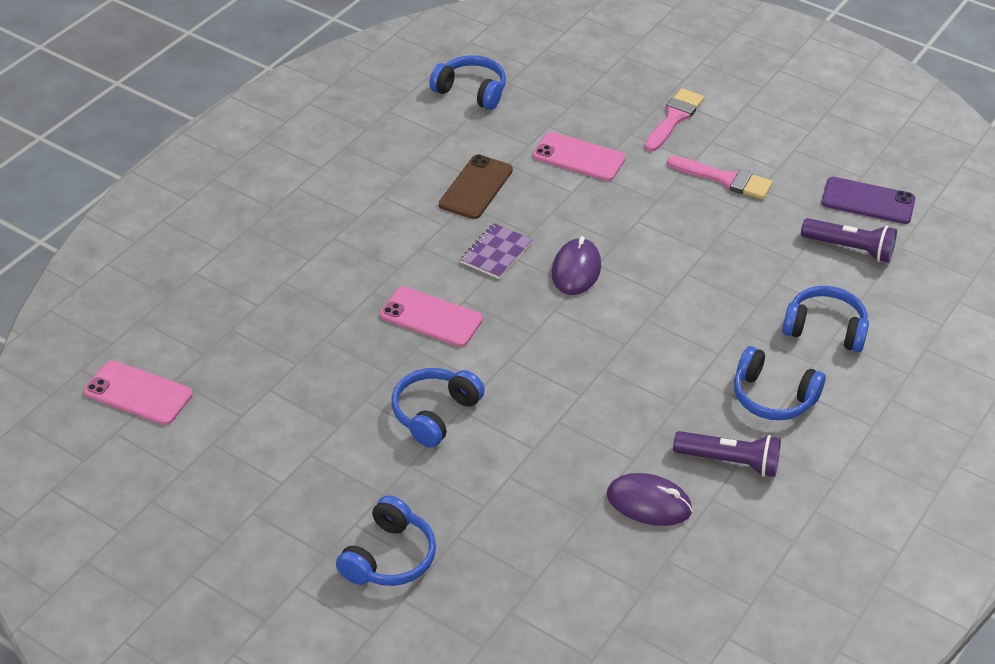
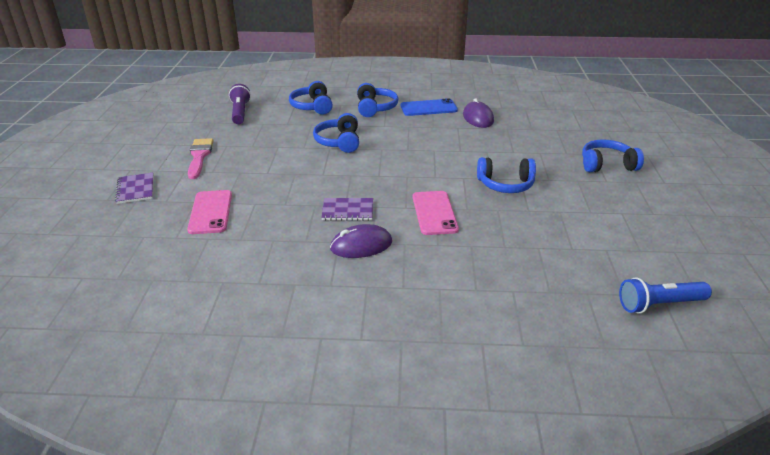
camera: 120 degrees left, 10 degrees down
pink phone [84,360,193,425] -> blue flashlight [619,277,712,314]
blue headphones [429,55,506,110] -> blue headphones moved to [313,113,359,153]
brown phone [439,154,513,219] -> none
purple mouse [552,236,601,295] -> purple mouse moved to [330,224,392,258]
pink brush [645,88,704,152] -> purple notebook [115,173,153,204]
purple flashlight [673,431,781,477] -> blue phone [401,98,458,116]
purple phone [821,177,915,224] -> none

